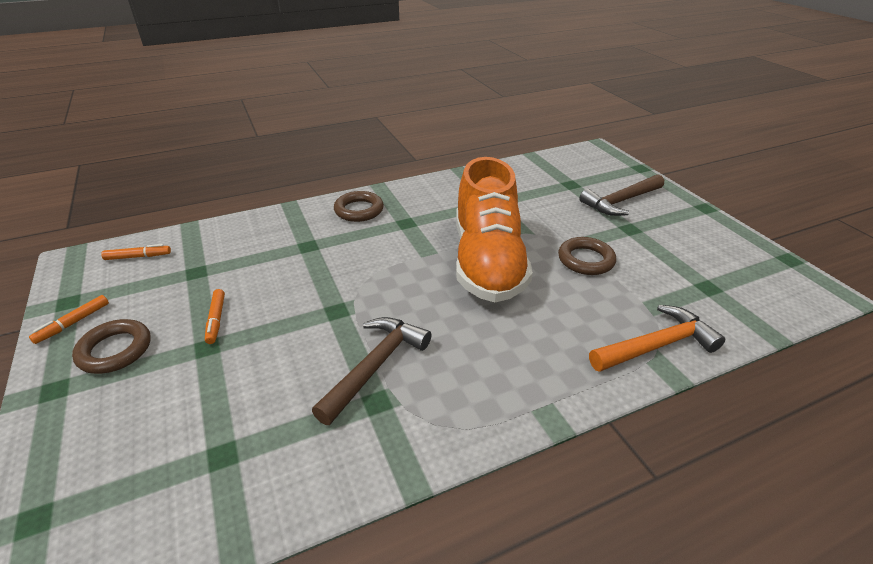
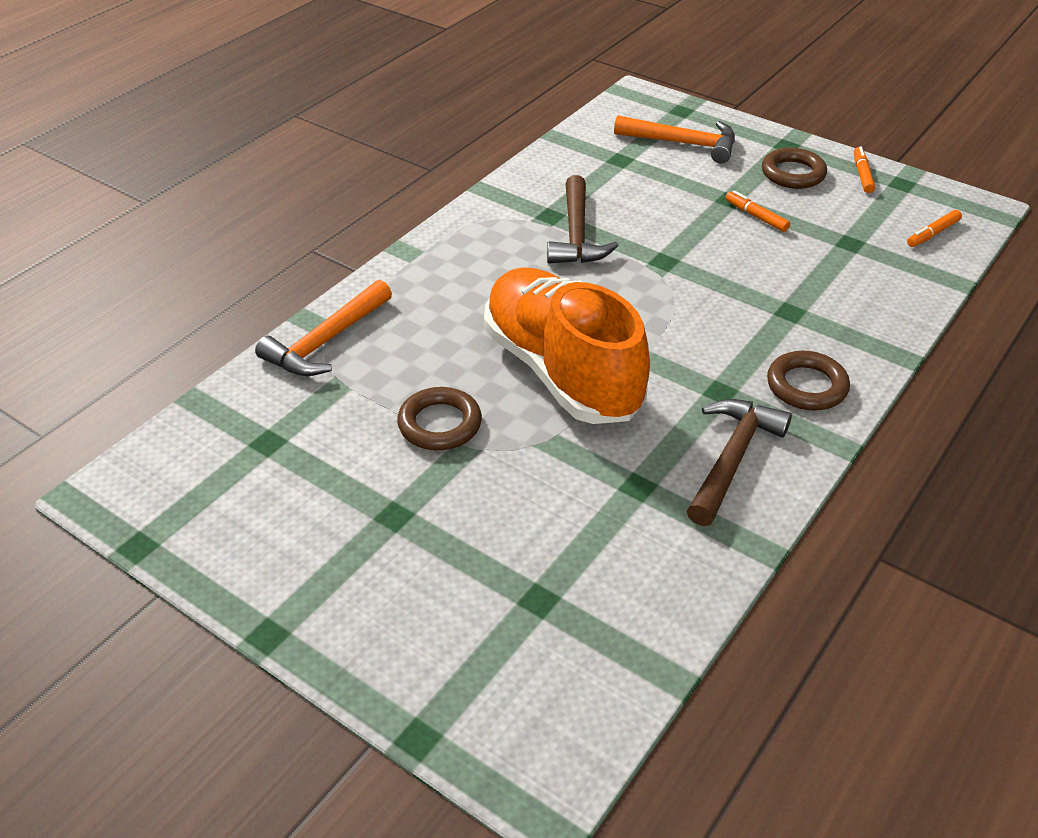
camera: 150 degrees right, 5 degrees up
brown hammer [579,174,664,216] -> brown hammer moved to [687,399,792,526]
none -> orange hammer [614,115,735,163]

